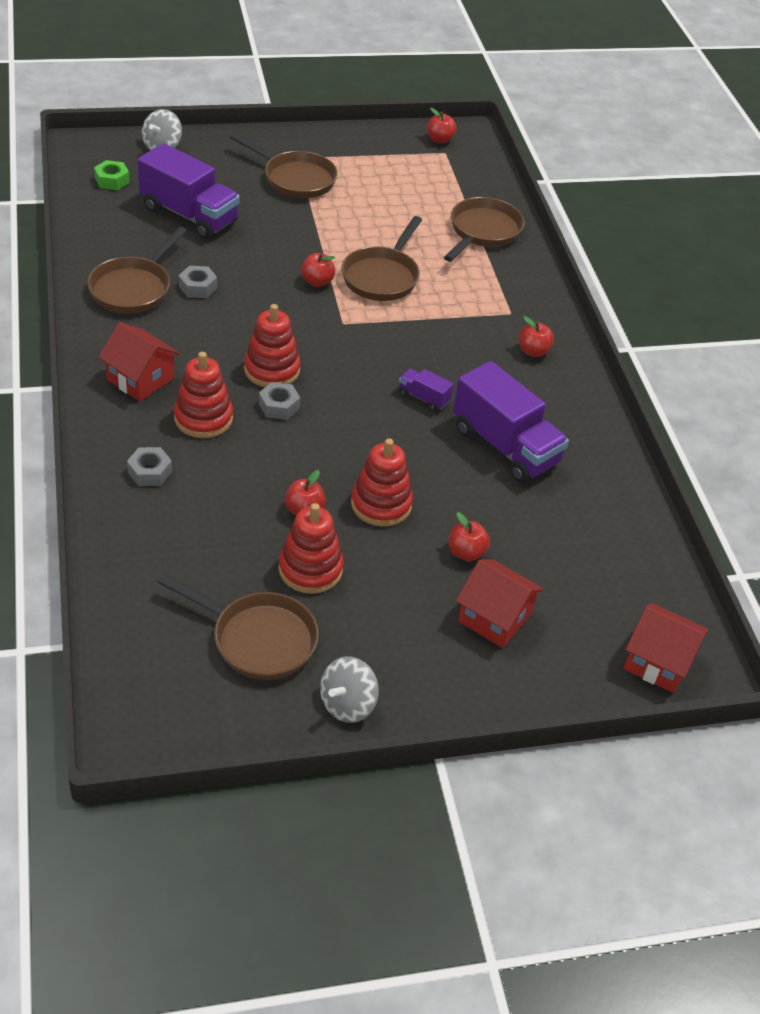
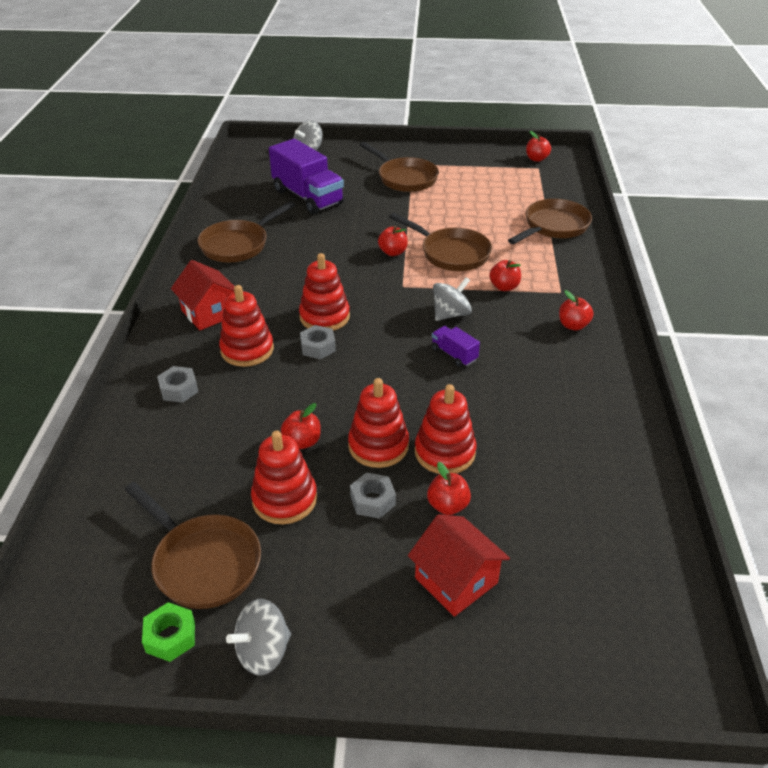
camera: 20 degrees right, 5 degrees down
green nut [94,160,130,190] -> green nut moved to [142,602,195,662]
grey nut [179,266,217,298] -> grey nut moved to [350,473,396,519]
brown pan [342,216,422,301] -> brown pan turned 90 degrees counterclockwise [389,213,492,271]
purple truck [453,361,569,483] -> none
red house [624,603,709,693] -> none
none -> red stacking toy [415,384,476,474]
none -> grey spinning top [433,277,472,321]
none -> red apple [489,260,521,291]

